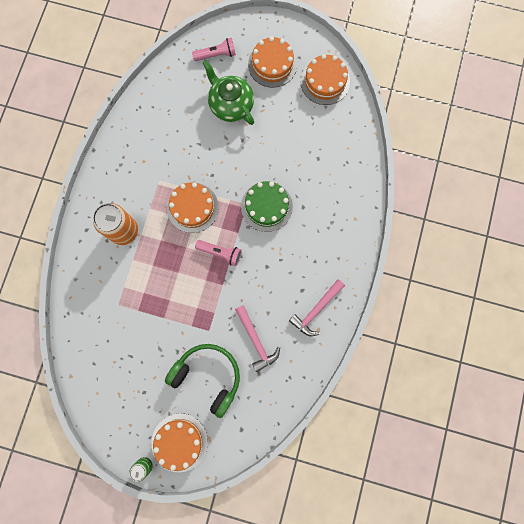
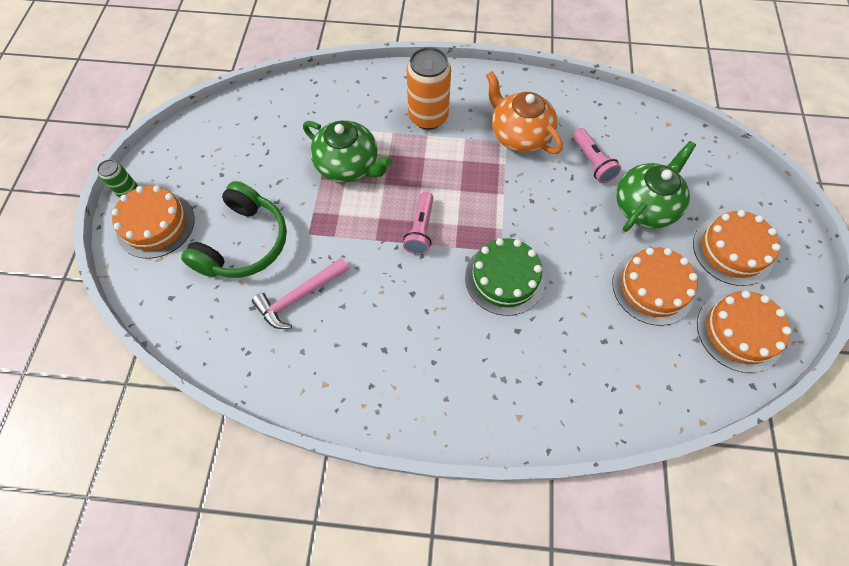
camera: 80 degrees right, 15 degrees down
orange cake [167,182,219,233] -> orange cake moved to [612,247,698,326]
pink flashlight [192,38,236,61] -> pink flashlight moved to [573,128,621,183]
pink hammer [289,279,345,336] -> none
none -> green teapot [303,120,392,182]
none -> orange teapot [486,71,563,154]

